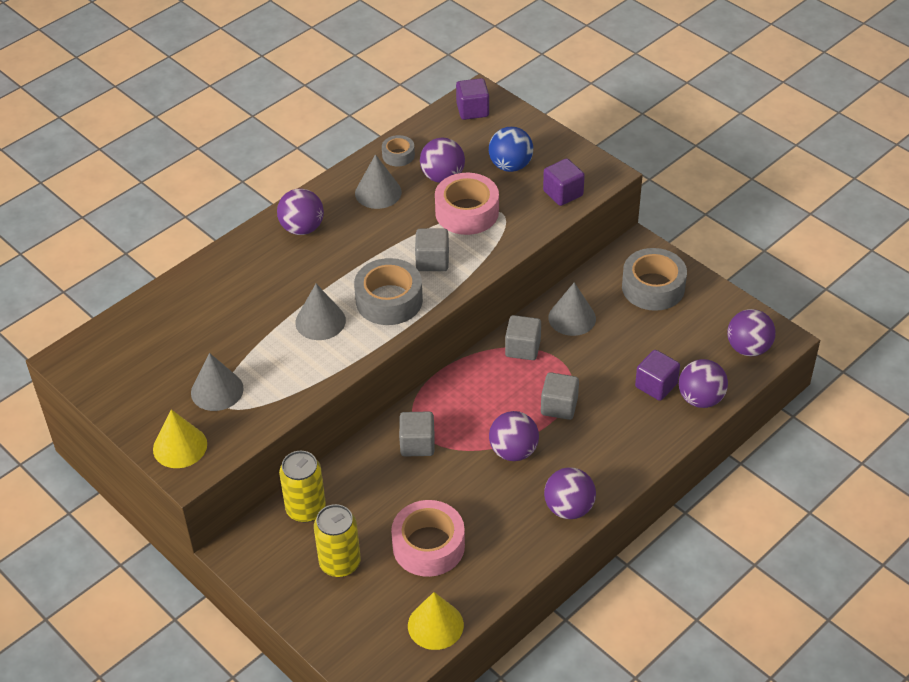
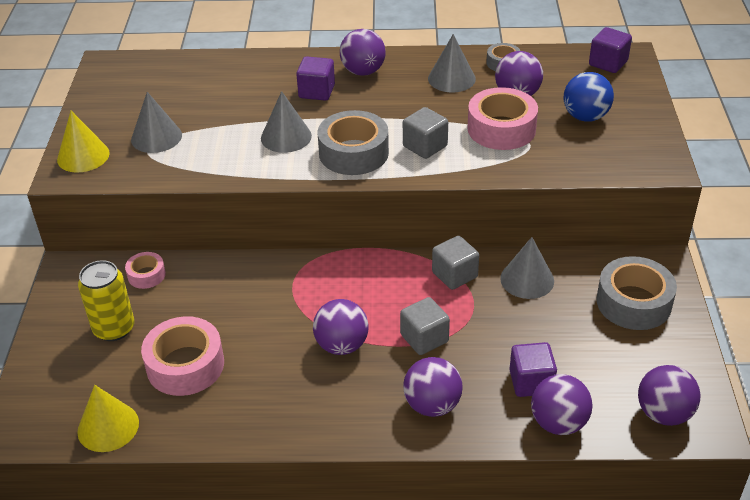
camera: 45 degrees right, 5 degrees down
yellow can [279,451,326,522] -> pink tape [125,252,166,289]
grey cube [399,412,434,456] -> none
purple cube [543,158,585,206] -> purple cube moved to [296,56,335,101]
purple ball [544,467,596,519] -> purple ball moved to [403,357,463,417]

